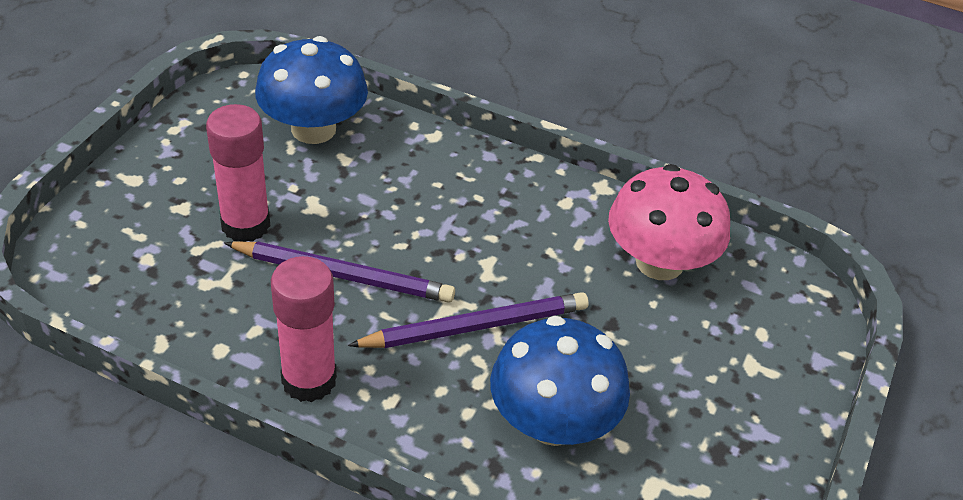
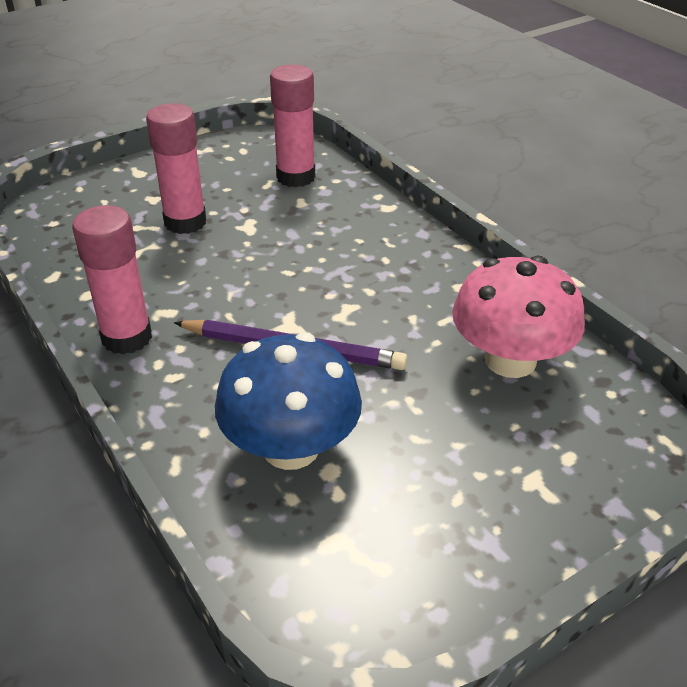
camera: 35 degrees right, 5 degrees down
purple pencil [224,241,455,303] -> none
blue mushroom [255,36,368,144] -> pink glue stick [270,64,315,187]

